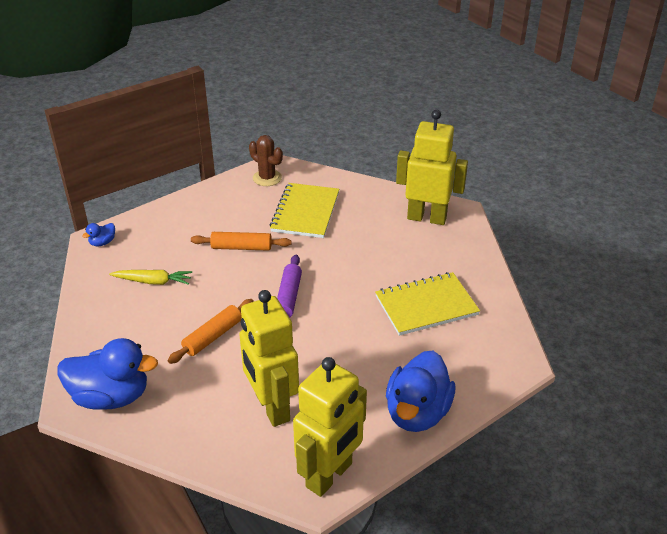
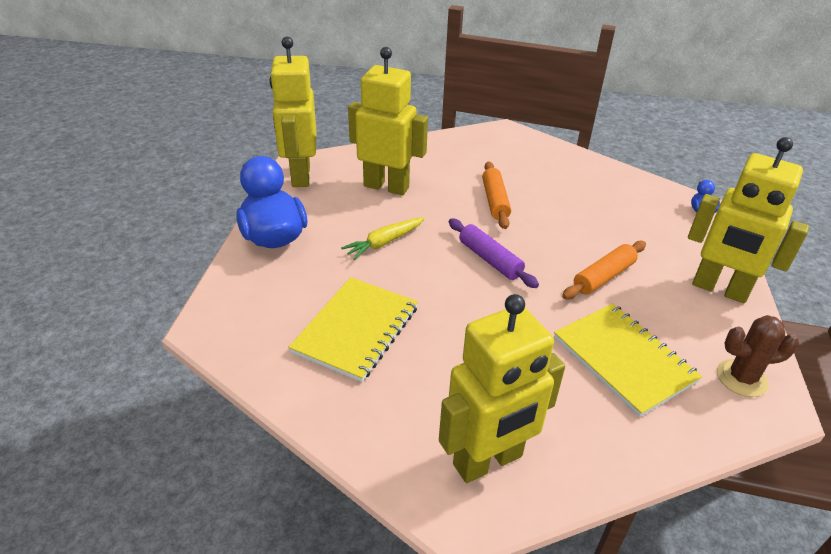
camera: 135 degrees right, 0 degrees up
blue duck [58,338,158,410] -> none
yellow carrot [109,270,192,285] -> yellow carrot moved to [341,217,425,260]
none -> yellow robot [688,137,809,303]

